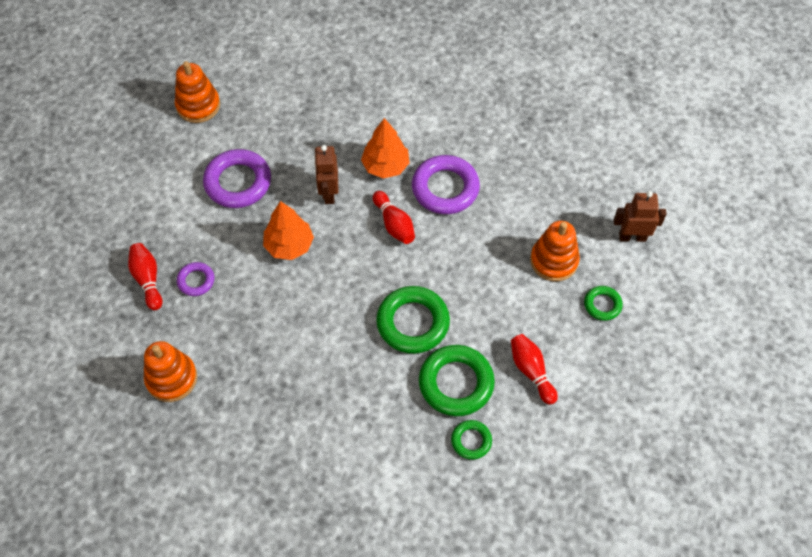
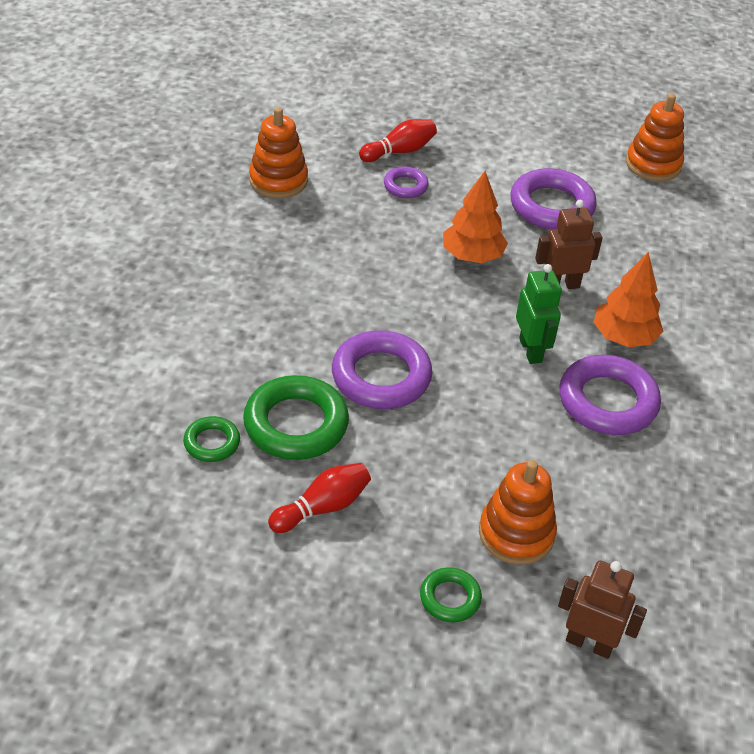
camera: 80 degrees right, 15 degrees down
red bowling pin [373,191,415,244] -> green robot [516,264,562,364]
green ring [376,286,450,354] -> purple ring [332,330,433,409]
brown robot [614,191,666,242] -> brown robot turned 60 degrees counterclockwise [558,560,647,659]

